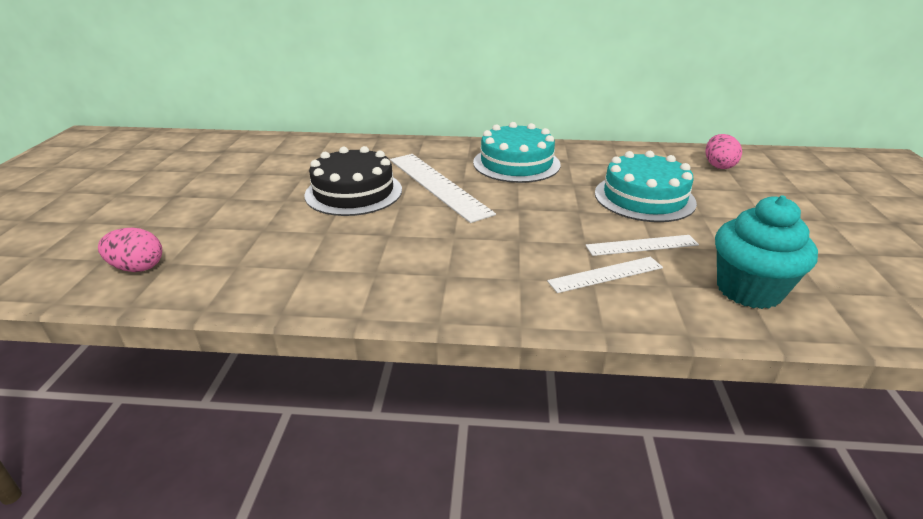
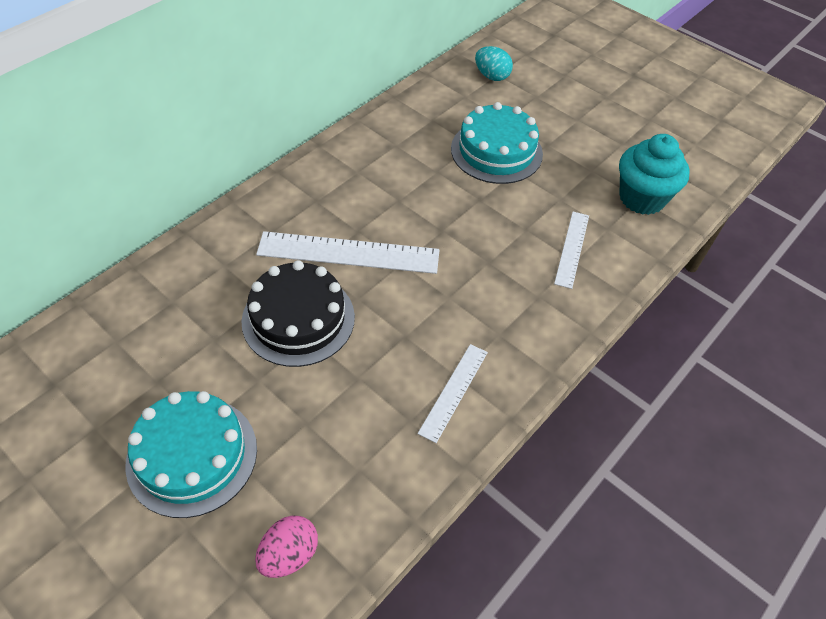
camera: 55 degrees left, 20 degrees up
turquoise cake [473,122,560,183] -> turquoise cake moved to [125,391,257,518]
white ruler [585,235,699,256] -> white ruler moved to [418,344,488,443]
pink egg [706,134,742,169] -> turquoise egg [475,46,513,81]

